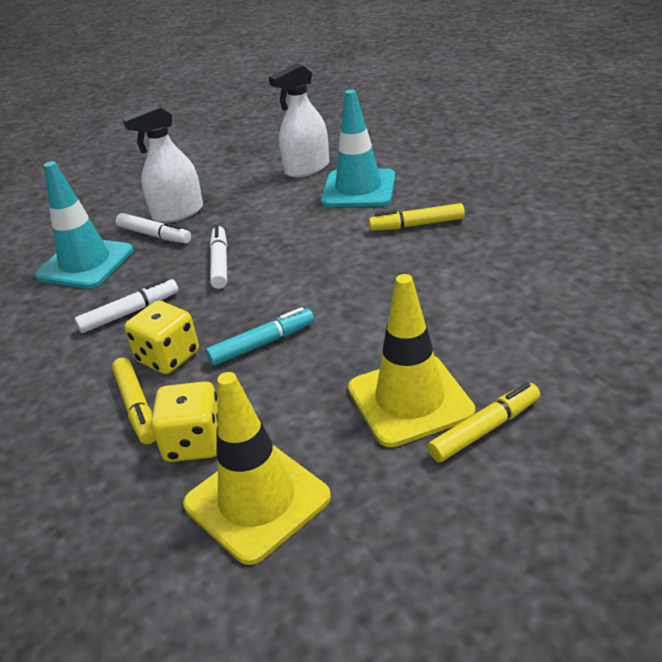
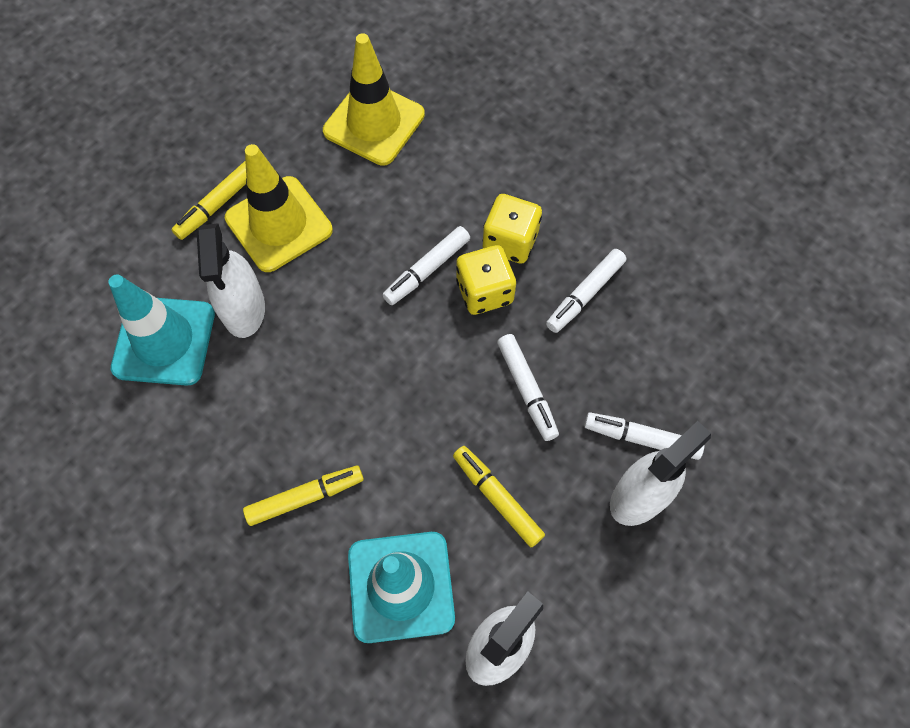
camera: 160 degrees right, 30 degrees up
turquoise traffic cone [35,161,133,289] -> turquoise traffic cone moved to [108,275,215,386]
yellow marker [112,357,156,444] -> yellow marker moved to [453,446,545,547]
yellow dice [151,381,218,462] -> yellow dice moved to [456,245,516,315]
turquoise marker [206,307,314,366] -> white marker [383,226,470,305]
none -> white spray bottle [197,223,265,338]

